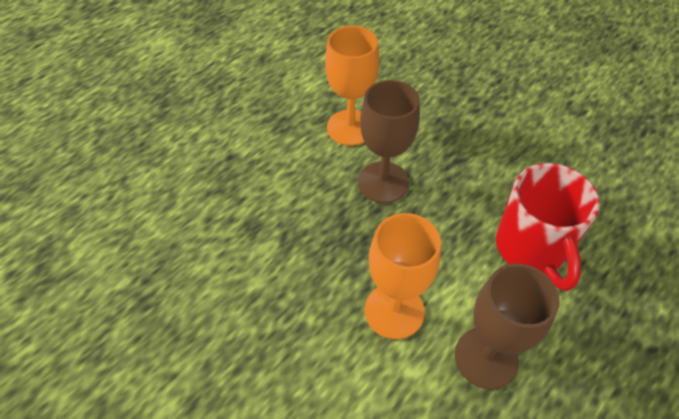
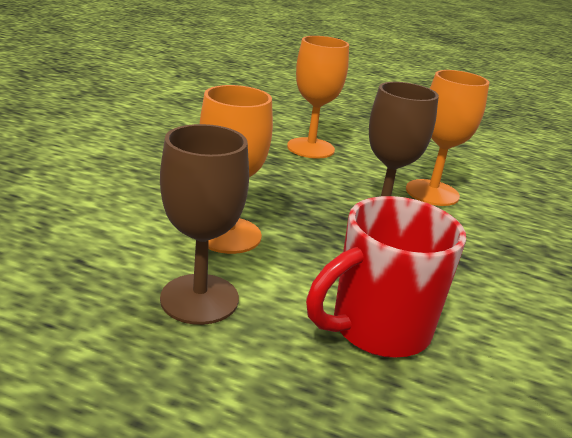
camera: 65 degrees right, 25 degrees down
none -> orange goblet [287,36,349,158]

